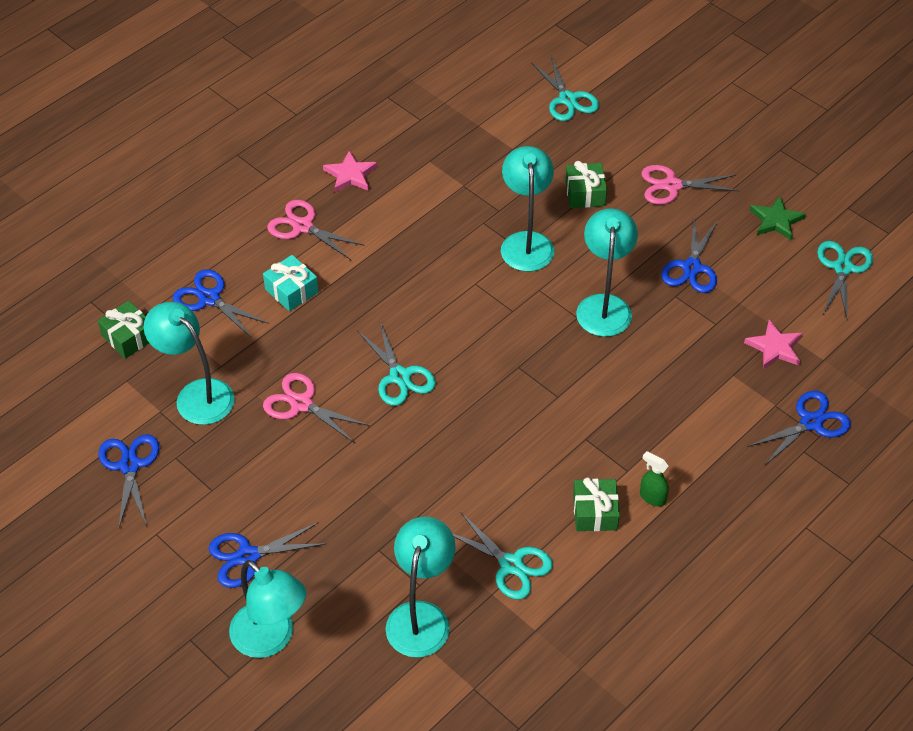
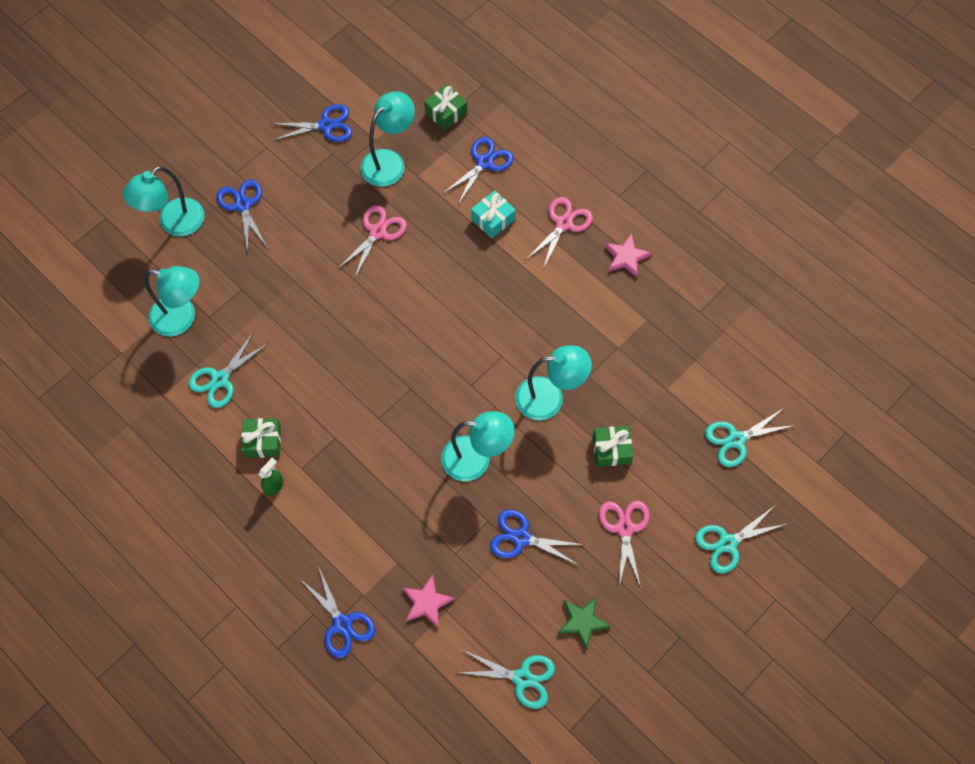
camera: 90 degrees right, 15 degrees up
turquoise scissors [357,322,436,406] -> turquoise scissors moved to [695,507,787,573]

